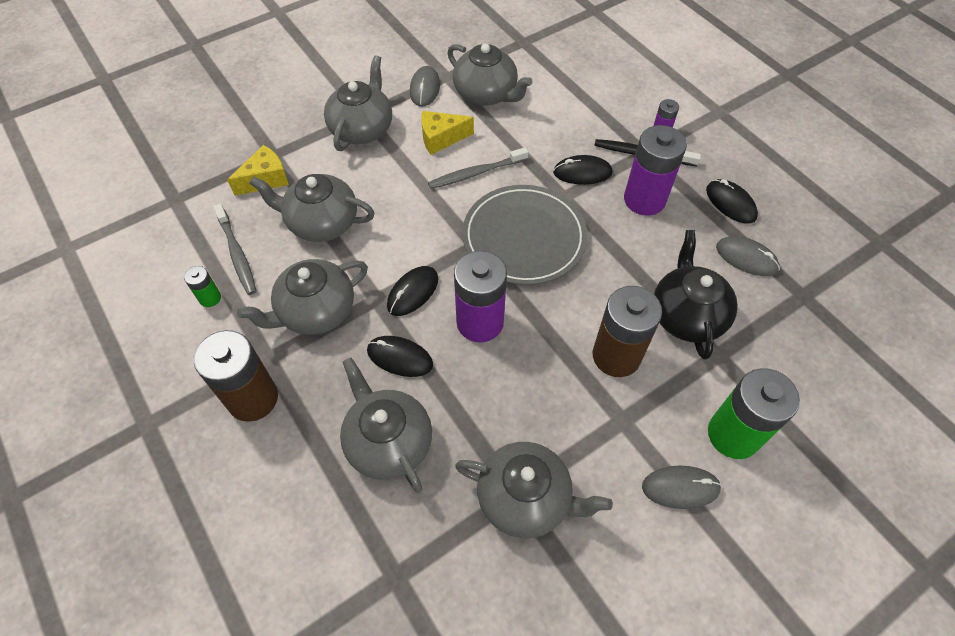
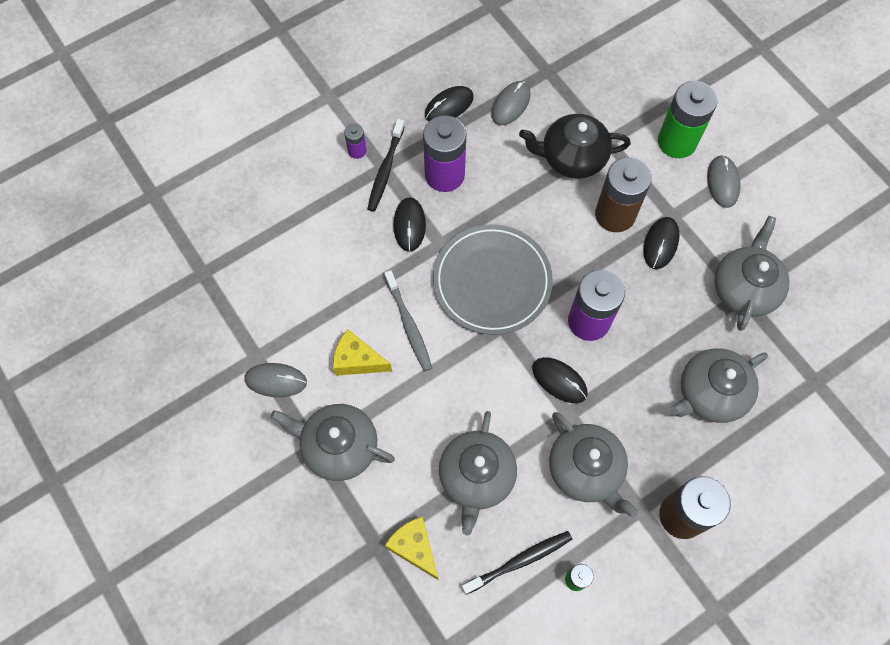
camera: 90 degrees left, 10 degrees up
grey toothbrush [214,203,257,295] -> black toothbrush [462,531,572,595]
black mouse [367,336,433,377] -> black mouse moved to [643,217,680,269]
yellow cheese [421,111,474,155] -> yellow cheese turned 120 degrees clockwise [333,329,392,376]
grey teapot [447,43,533,106] -> none

